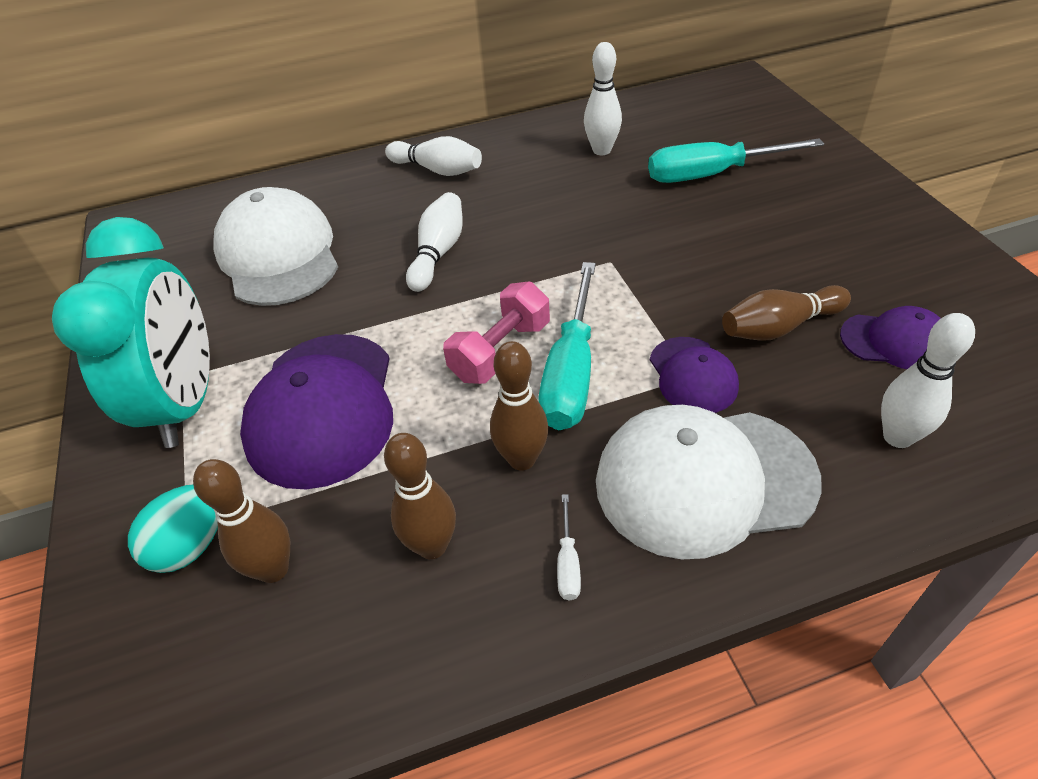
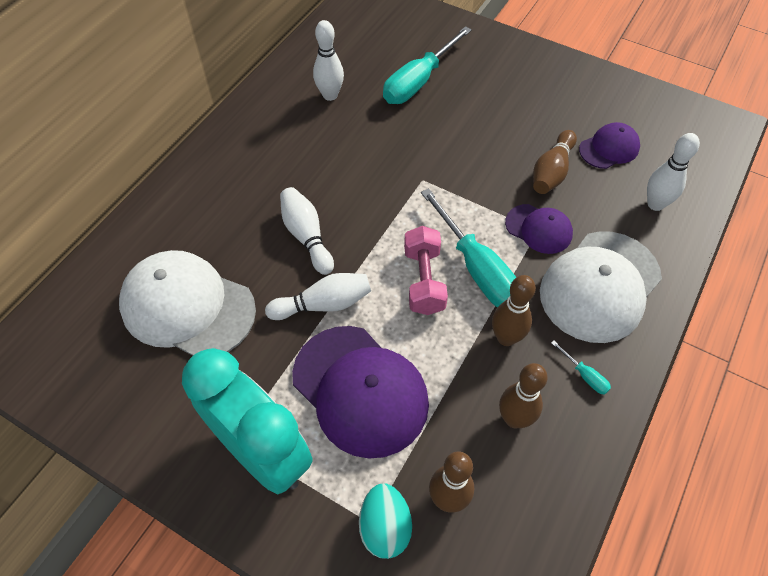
camera: 45 degrees left, 10 degrees up
white bowling pin [385,136,482,176] -> white bowling pin moved to [265,273,371,320]
white screwdriver [557,494,581,600] -> turquoise screwdriver [551,341,611,395]

